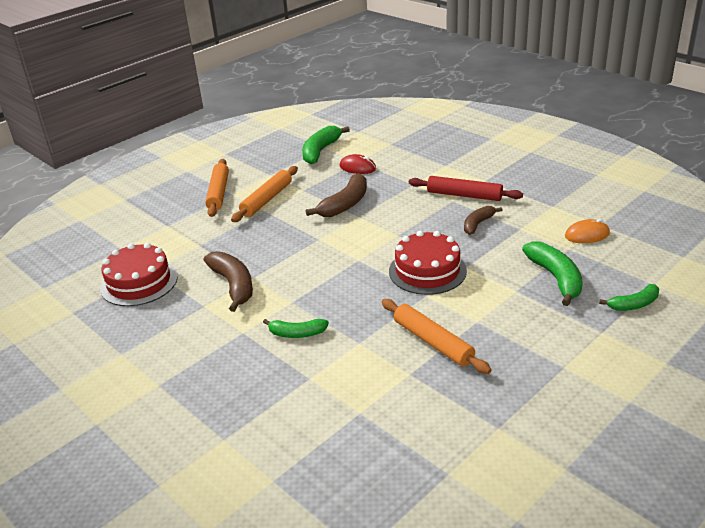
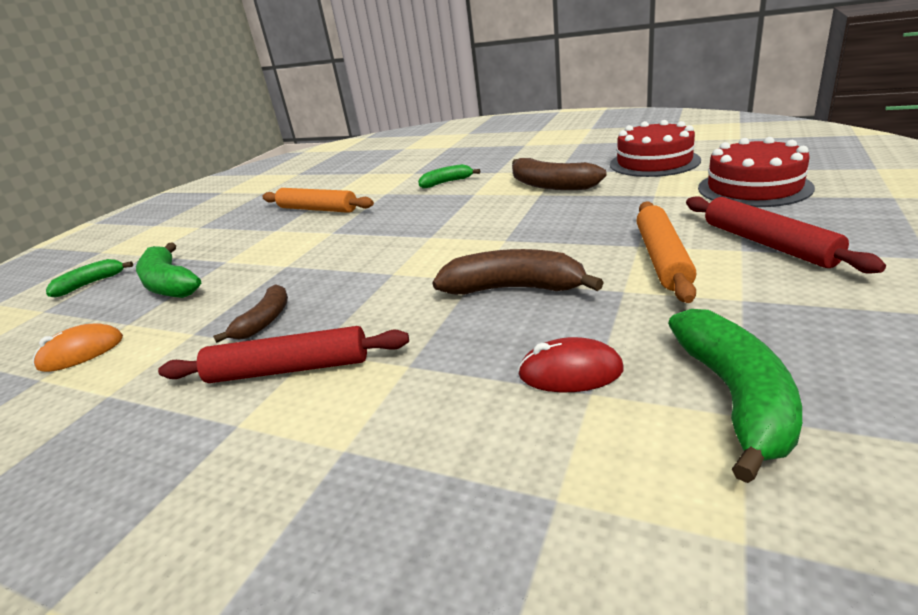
camera: 160 degrees right, 5 degrees down
orange rolling pin [205,159,229,217] -> red rolling pin [686,196,886,274]
brown banana [306,173,367,217] -> brown banana turned 90 degrees clockwise [432,249,604,295]
red cake [389,231,467,295] -> red cake moved to [698,137,815,207]

